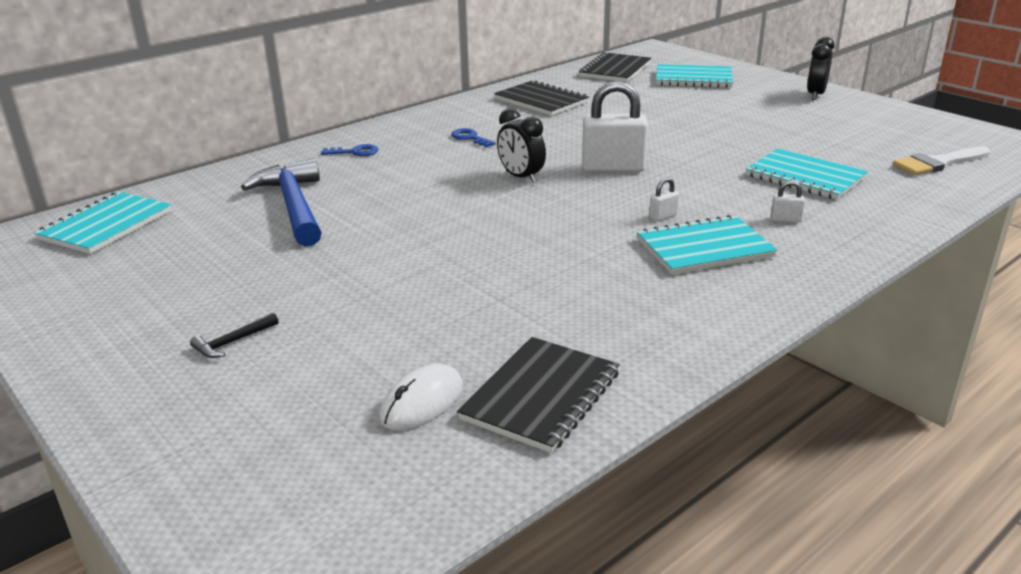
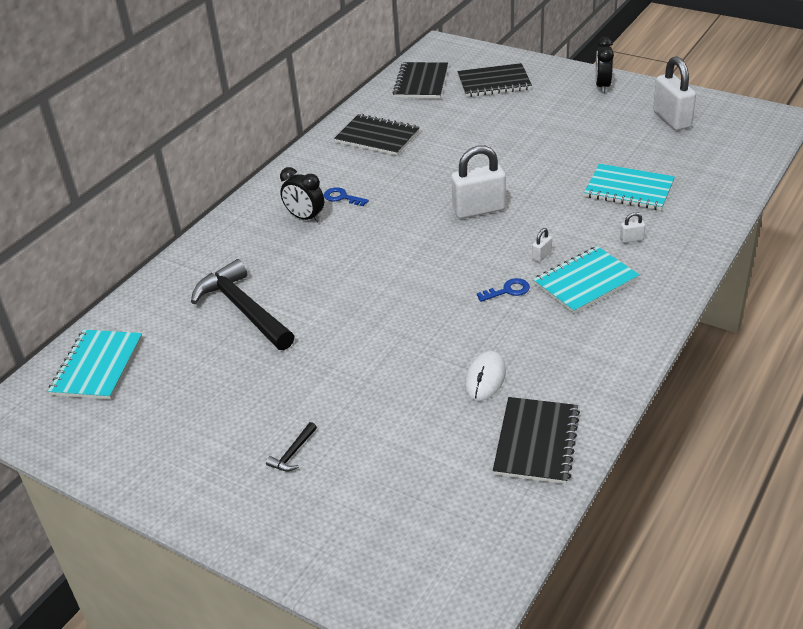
camera: 15 degrees left, 10 degrees up
blue hammer [241,158,322,247] -> black hammer [191,259,294,350]
blue key [321,144,378,156] -> blue key moved to [477,278,530,302]
white mouse [379,364,463,430] -> white mouse moved to [465,351,506,401]
black clock [497,108,546,183] -> black clock moved to [280,167,324,223]
turquoise notebook [656,64,733,88] -> black notebook [457,63,532,97]
white brush [893,146,991,175] -> none
none -> white padlock [653,56,696,131]

